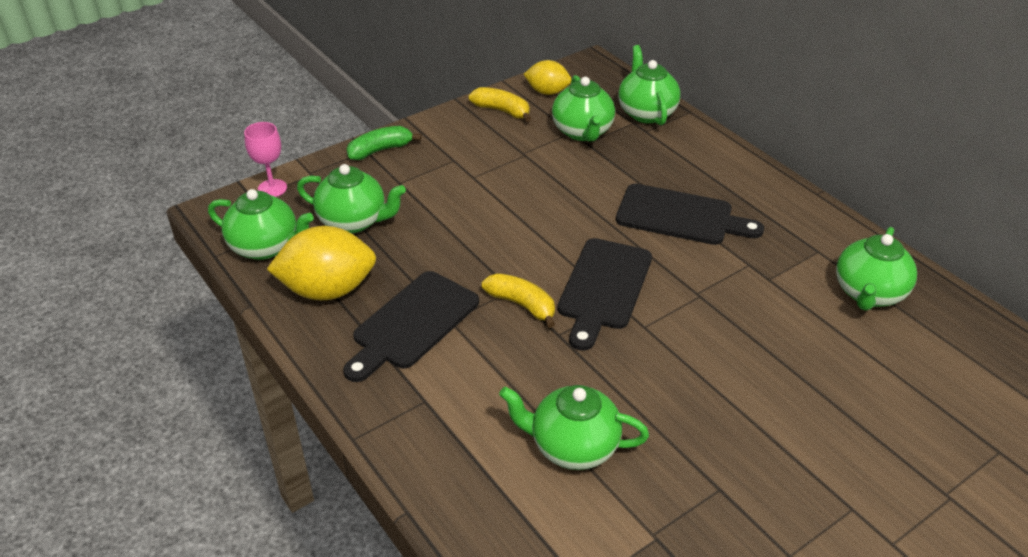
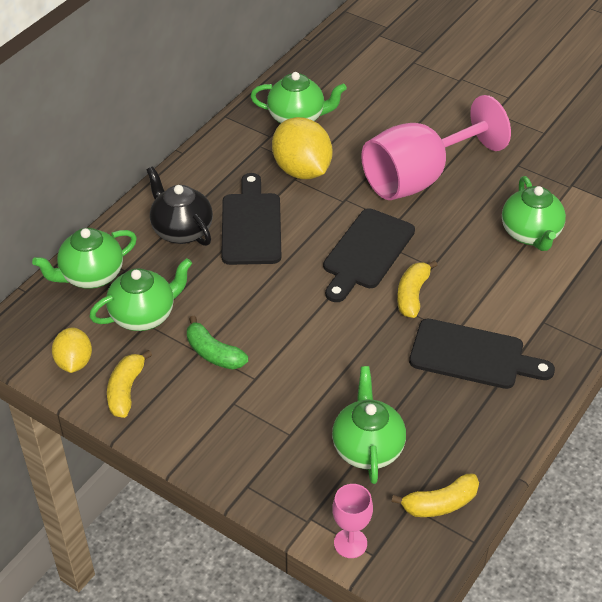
camera: 110 degrees left, 5 degrees up
green teapot [208,189,314,260] -> yellow banana [392,474,479,517]
yellow lemon [267,226,376,300] -> yellow lemon moved to [272,117,333,179]
green banana [347,126,421,160] -> green banana moved to [187,316,248,370]
black cutting board [558,238,652,351] -> black cutting board turned 120 degrees clockwise [323,208,415,302]
none -> black teapot [146,166,213,246]
none -> pink goblet [361,95,511,200]

